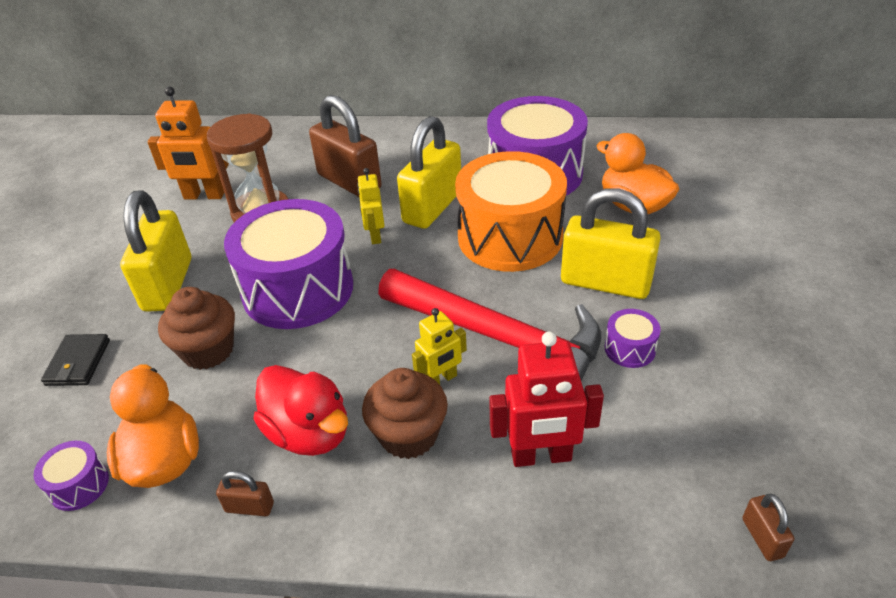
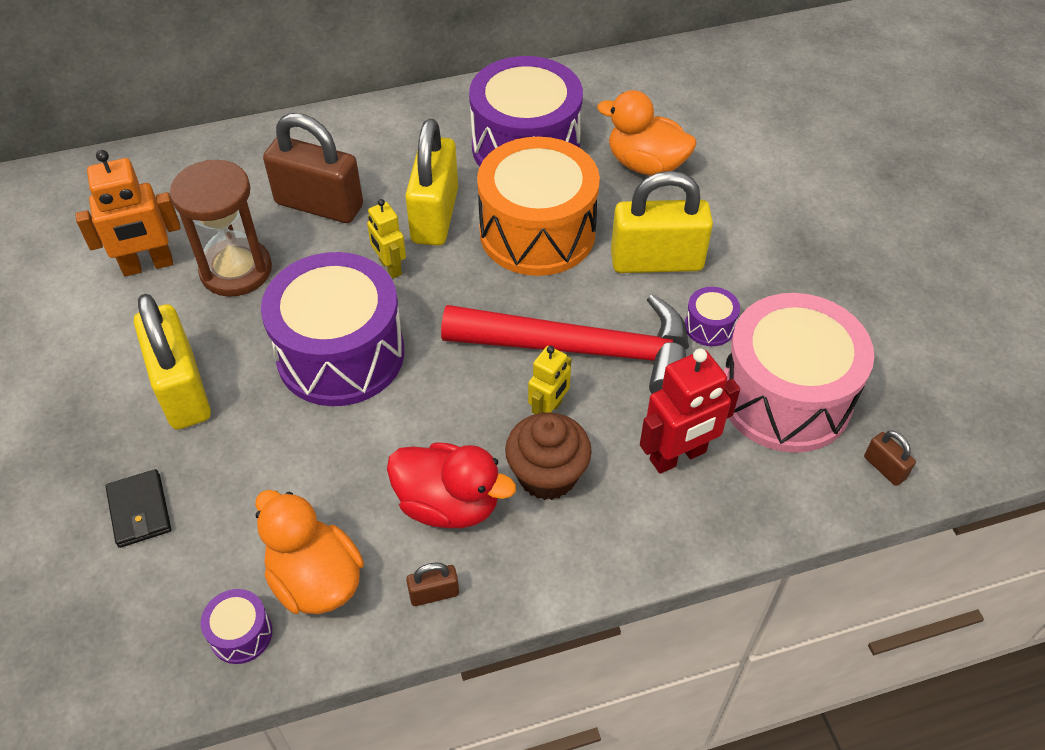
camera: 25 degrees left, 10 degrees up
brown cupcake [158,287,235,370] -> none
none -> pink drum [724,293,874,453]

